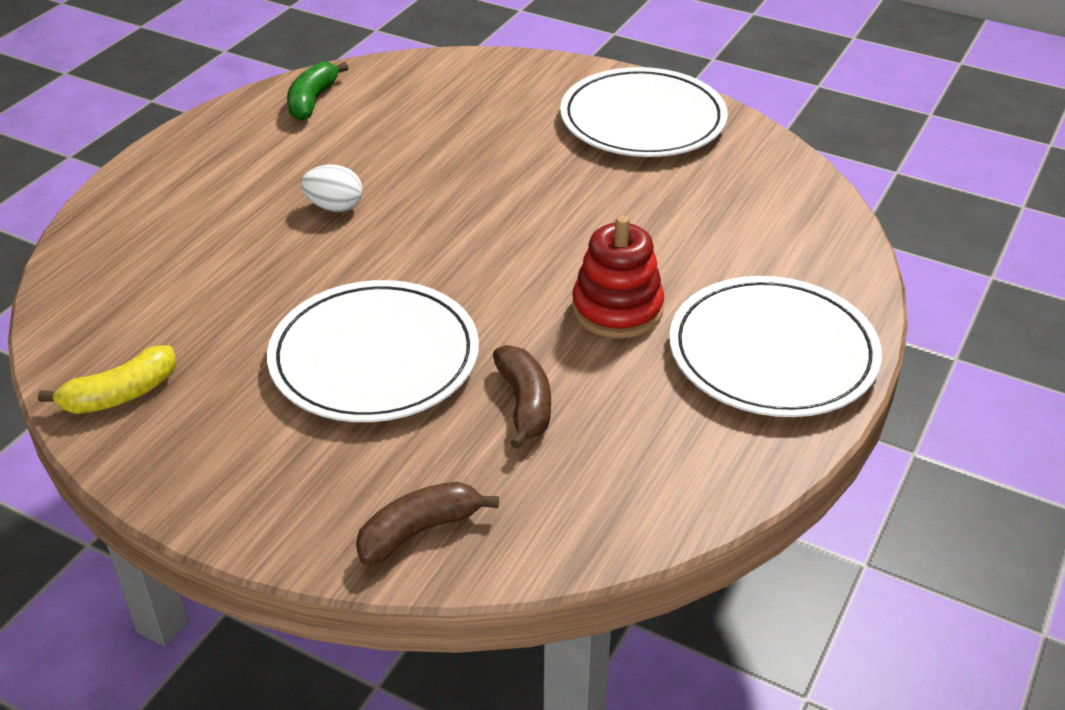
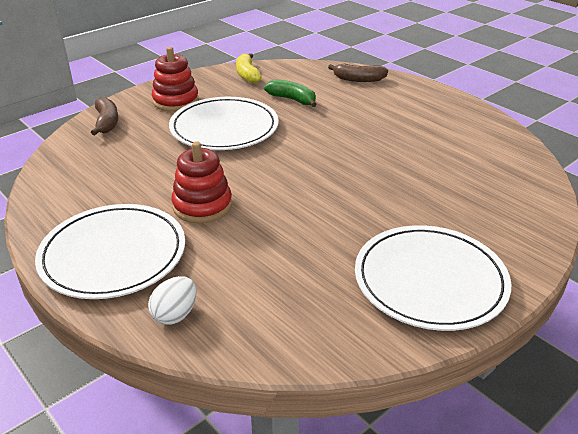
camera: 110 degrees right, 5 degrees down
green banana [287,62,348,121] -> green banana moved to [264,79,317,107]
white egg [301,165,363,212] -> white egg moved to [148,276,197,325]
brown banana [493,345,551,449] -> brown banana moved to [328,64,388,82]
none -> red stacking toy [152,47,199,112]

